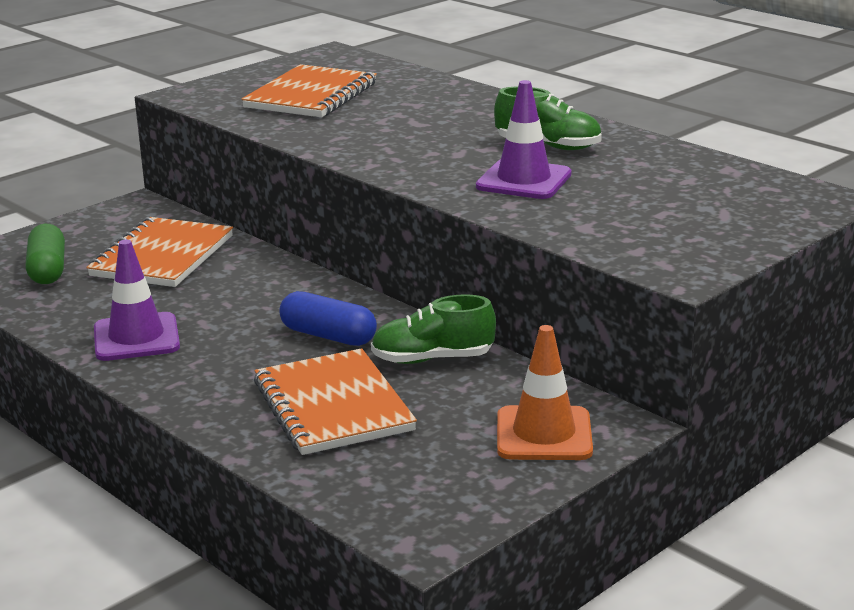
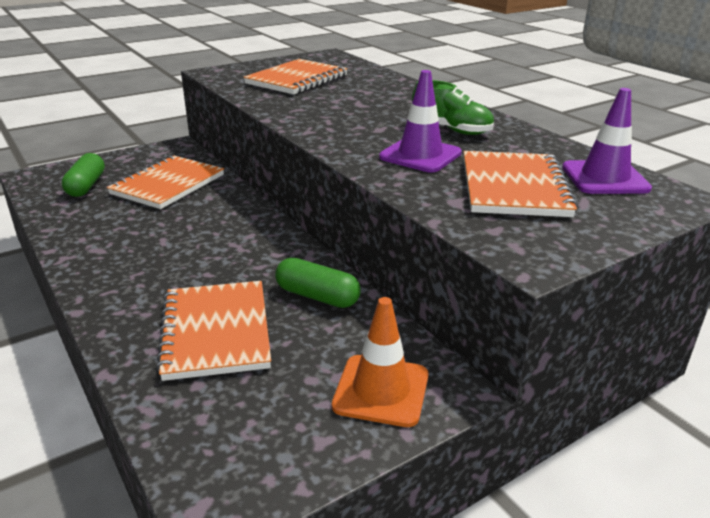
camera: 10 degrees right, 5 degrees up
purple traffic cone [94,240,180,361] -> purple traffic cone moved to [562,88,652,194]
blue capsule [279,291,377,346] -> none
green shoe [371,294,496,364] -> green capsule [275,258,361,308]
none -> orange notebook [464,151,578,217]

